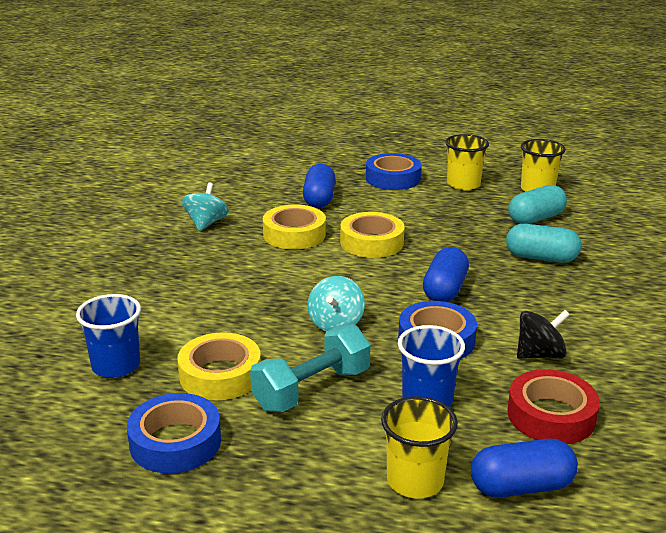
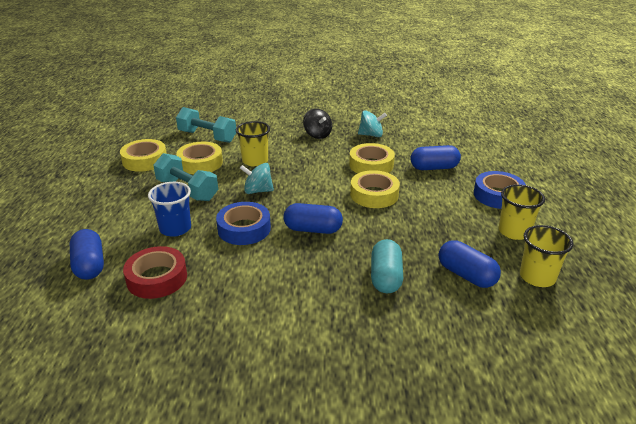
camera: 80 degrees right, 5 degrees up
blue cup [76,294,141,378] -> turquoise dumbbell [176,107,236,143]
blue tape [127,393,221,473] -> yellow tape [120,139,167,172]
yellow cup [381,396,458,498] -> yellow cup moved to [236,121,270,167]
turquoise capsule [508,185,567,224] -> blue capsule [439,240,501,288]
black spinning top [517,310,570,359] -> black spinning top moved to [303,108,332,139]

